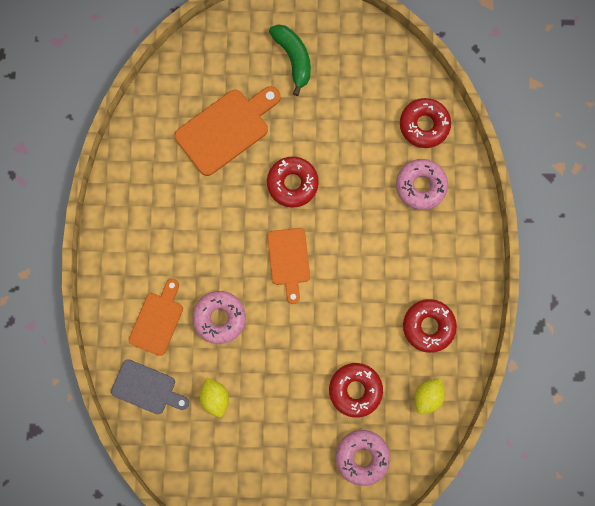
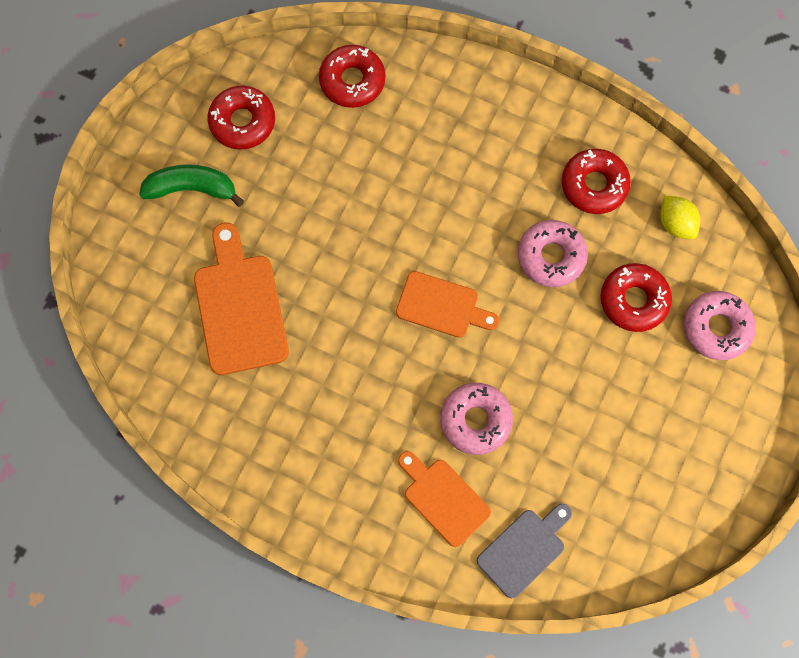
camera: 65 degrees left, 5 degrees down
yellow lemon [200,378,229,417] -> none
red donut [267,156,319,208] -> red donut moved to [208,86,275,150]
pink donut [396,159,448,210] -> pink donut moved to [518,220,588,287]

